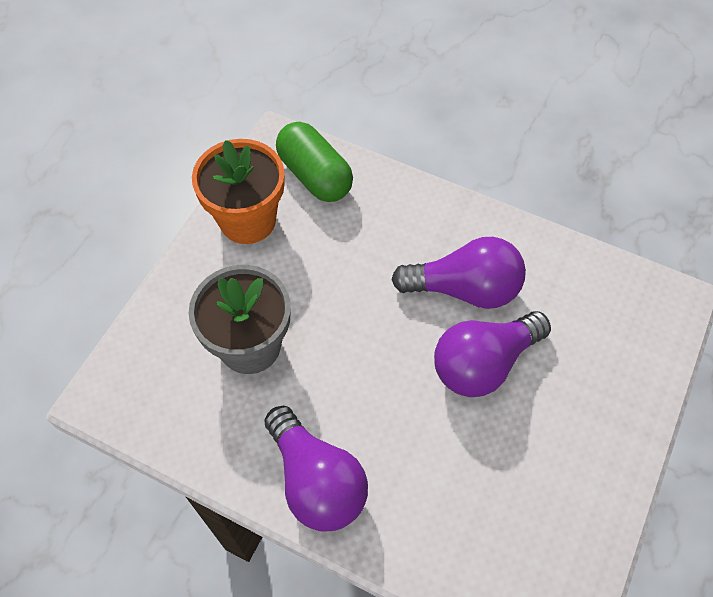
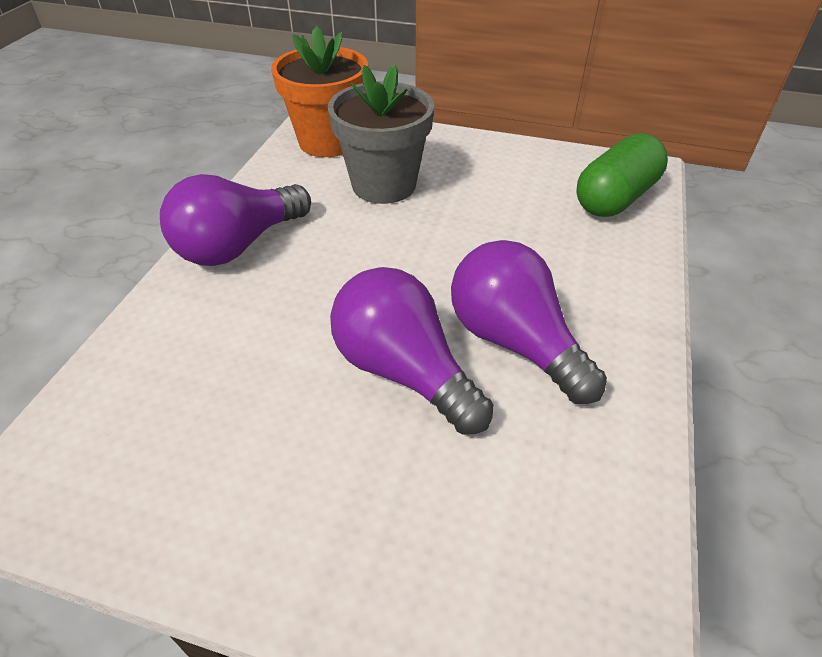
camera: 80 degrees right, 15 degrees down
orange flower pot [192,139,285,244] -> orange flower pot moved to [271,26,368,157]
purple light bulb [391,237,526,309] -> purple light bulb turned 150 degrees clockwise [451,240,607,404]

